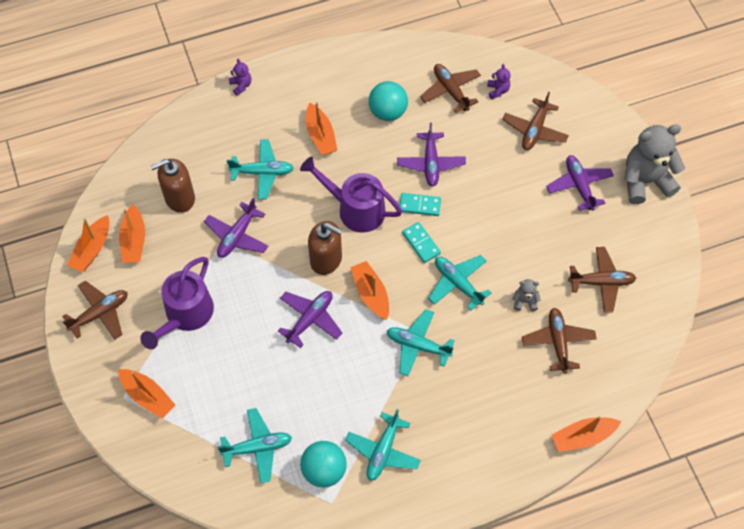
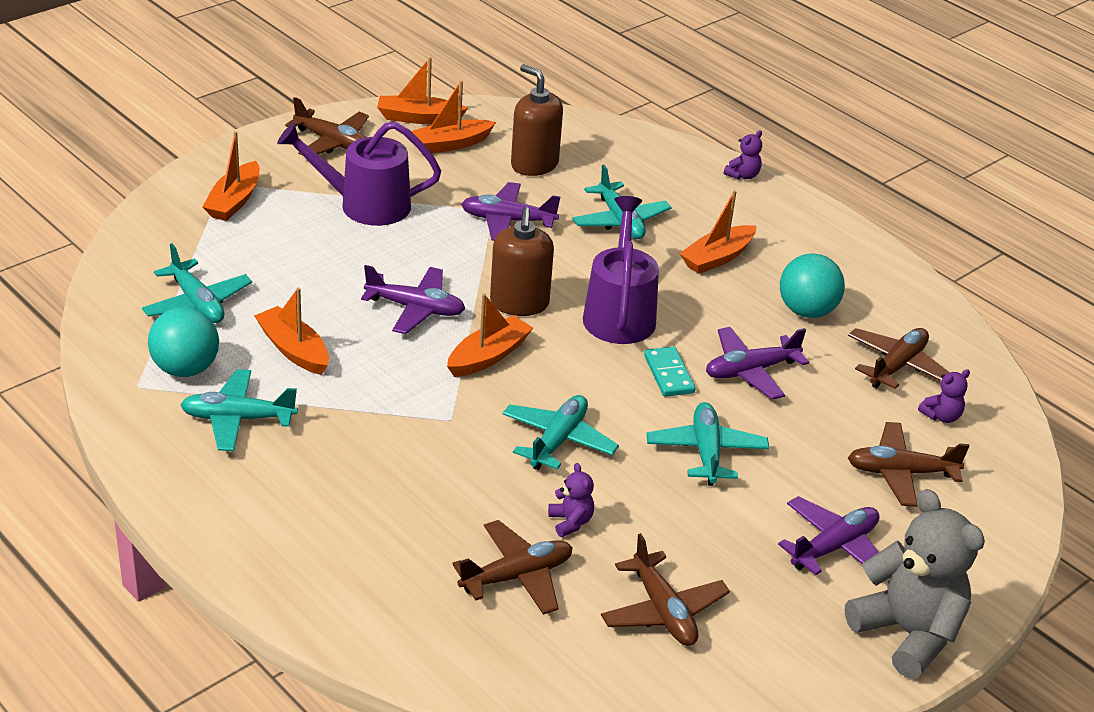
camera: 65 degrees right, 25 degrees down
turquoise plane [387,309,455,376] -> turquoise plane moved to [647,402,769,486]
turquoise domino [402,222,441,263] -> none
grey teddy bear [513,279,541,311] -> purple teddy bear [548,463,594,537]
orange boat [551,416,621,452] -> orange boat moved to [254,288,329,375]

